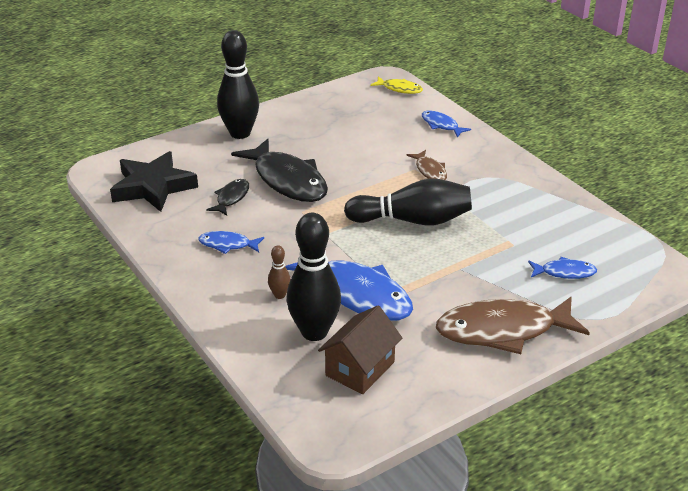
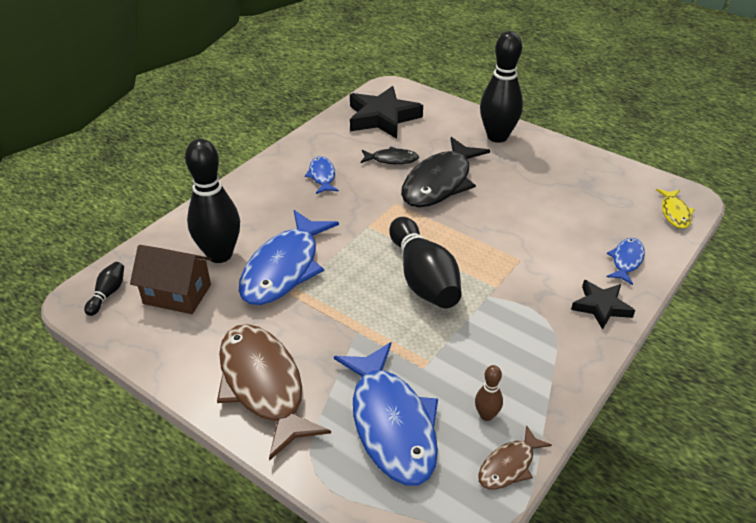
camera: 70 degrees right, 5 degrees up
brown bowling pin [268,245,291,299] -> brown bowling pin moved to [475,365,503,421]
brown fish [406,150,447,180] -> brown fish moved to [478,425,552,490]
blue fish [528,257,597,279] -> blue fish [334,342,438,486], size x2.07
none -> black bowling pin [84,262,124,316]
none -> black star [571,280,635,330]

